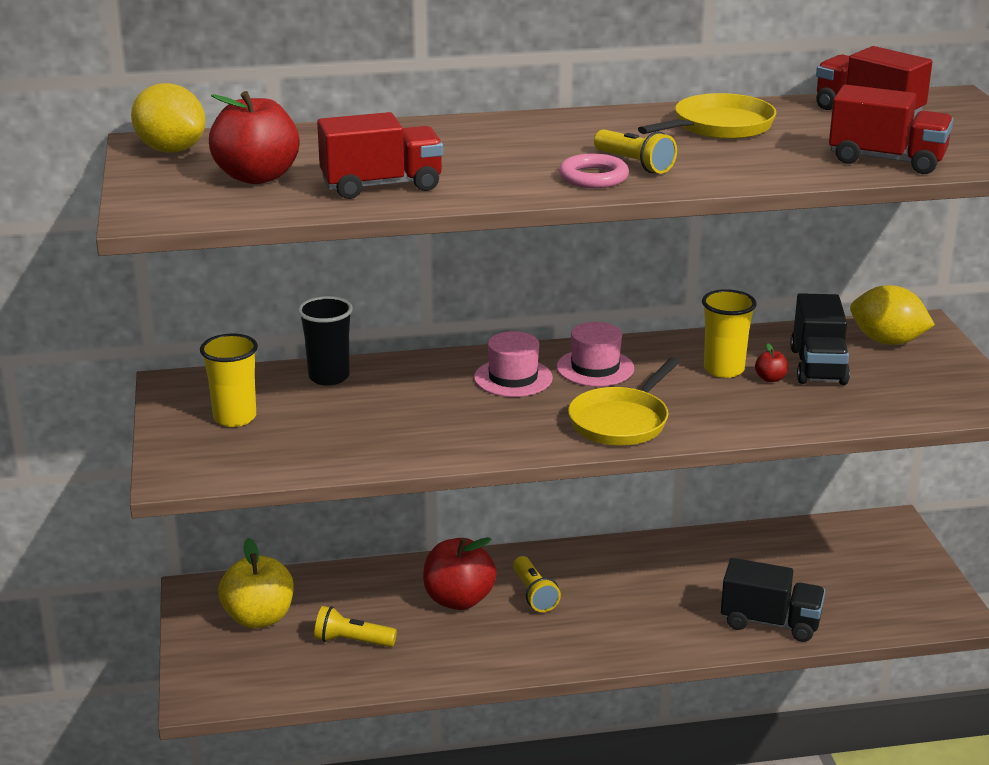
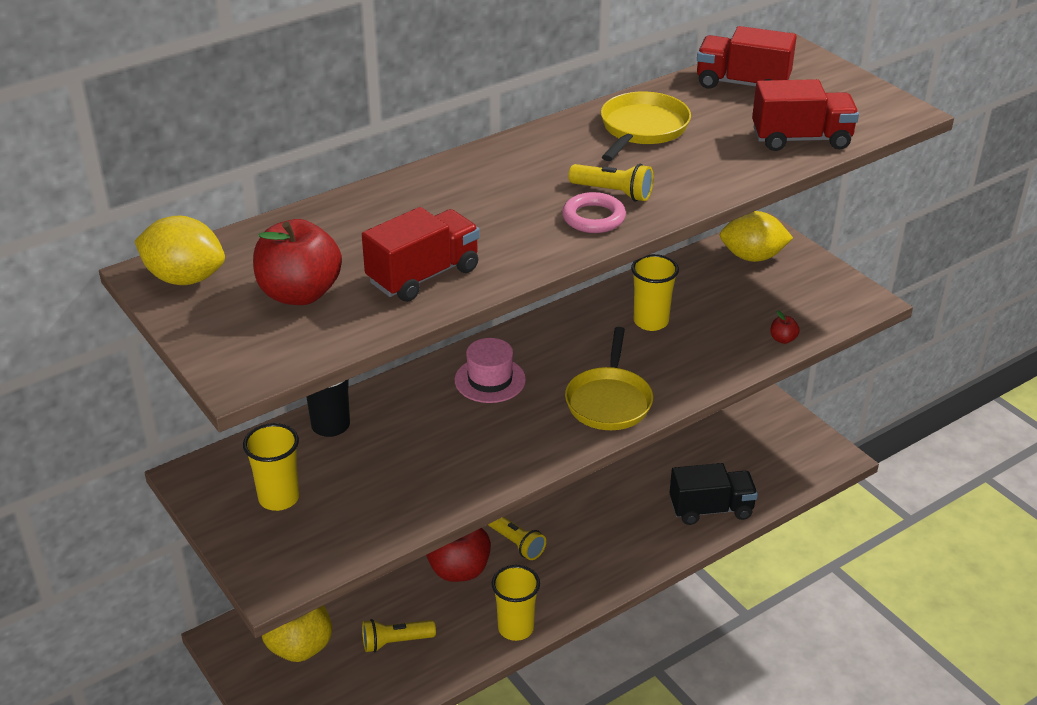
camera: 25 degrees left, 10 degrees up
pink hat [557,322,634,386] -> none
red apple [755,343,788,382] -> red apple moved to [770,310,800,344]
black truck [790,293,850,385] -> none
none -> yellow cup [492,565,540,641]

